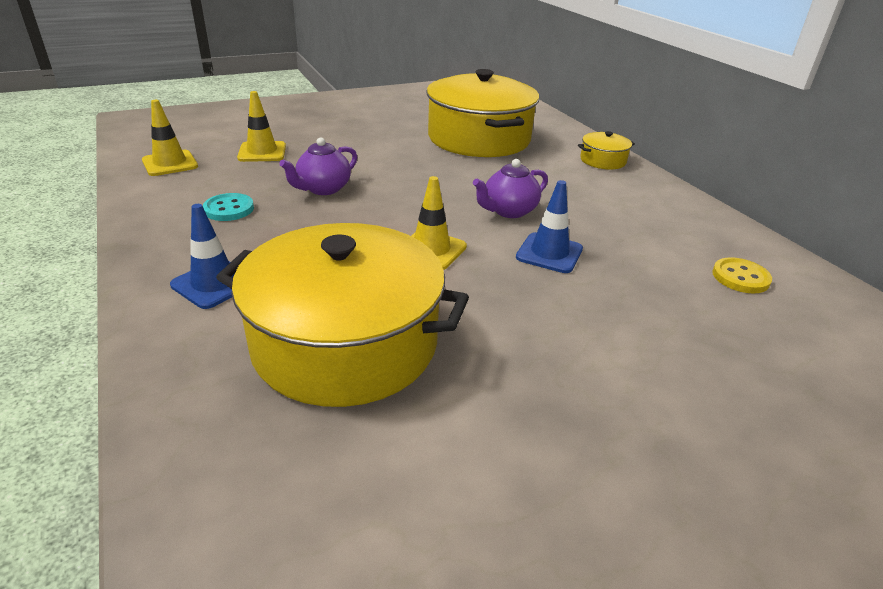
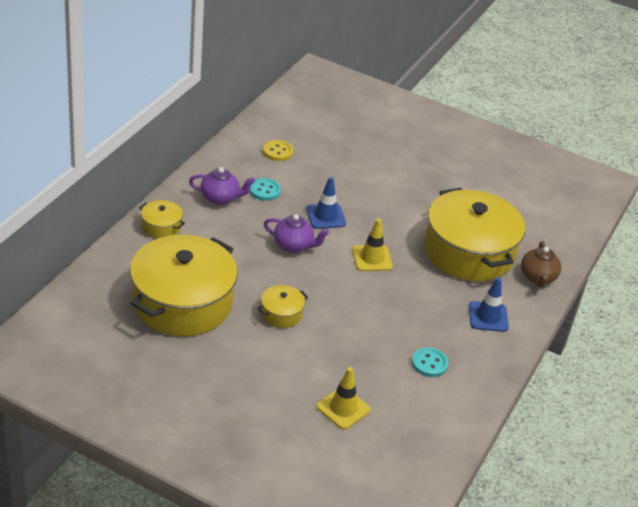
camera: 130 degrees left, 5 degrees up
yellow traffic cone [142,100,198,176] -> none
purple teapot [279,137,357,195] -> purple teapot moved to [189,167,255,205]
none -> turquoise button [249,178,281,201]
none -> yellow pot [257,285,308,328]
none -> brown teapot [521,241,561,288]

